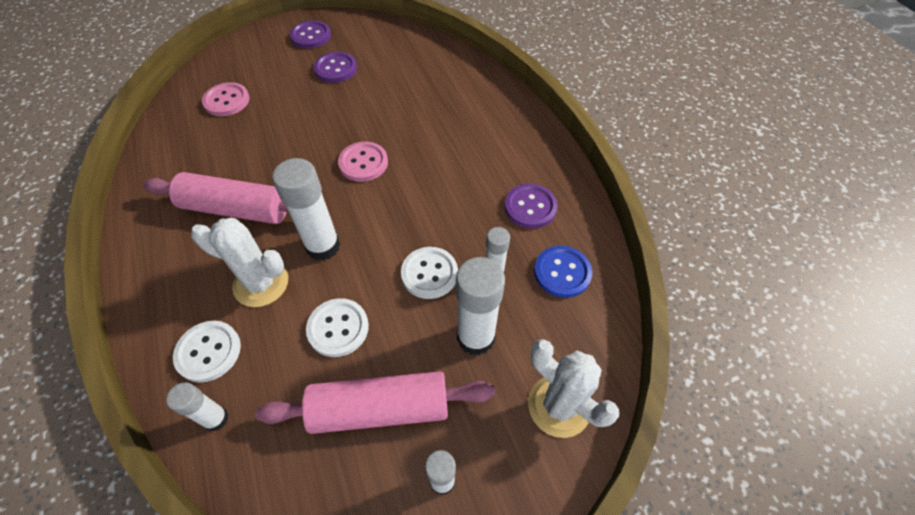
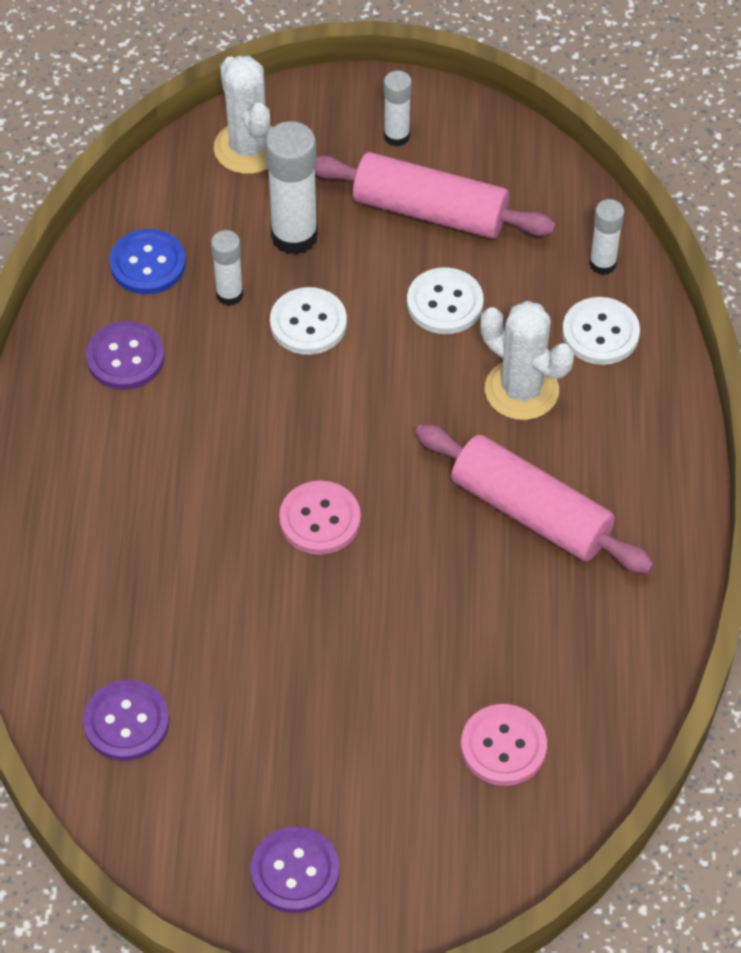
camera: 155 degrees left, 0 degrees up
white glue stick [272,158,340,261] -> none
purple button [314,52,357,83] -> purple button moved to [83,680,169,761]

